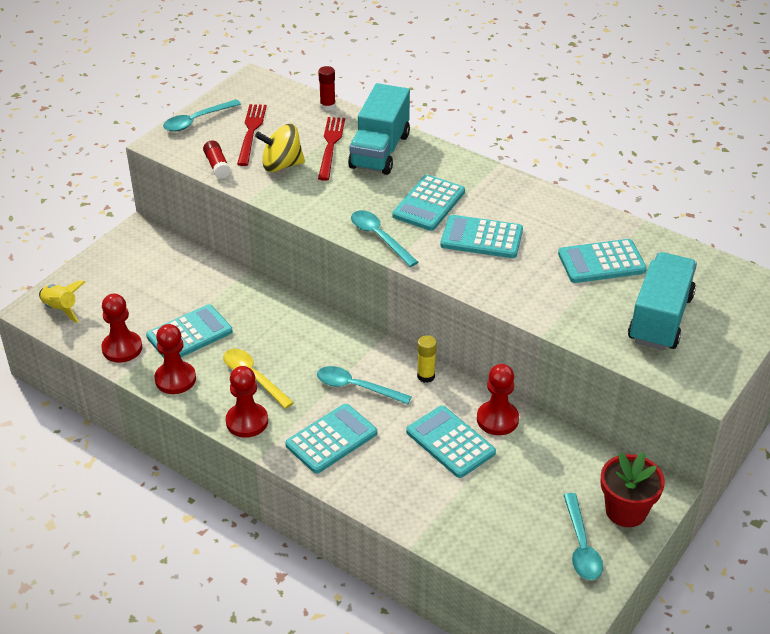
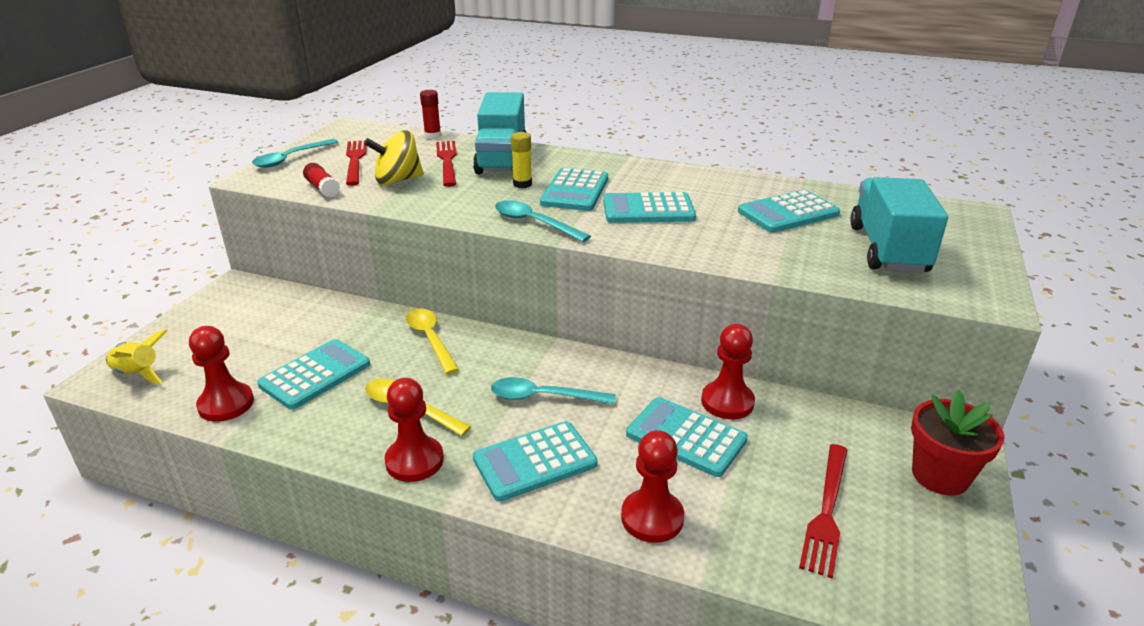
camera: 15 degrees left, 10 degrees down
red pawn [154,324,196,394] -> red pawn moved to [621,430,684,543]
turquoise calculator [285,404,377,474] -> turquoise calculator turned 150 degrees counterclockwise [473,421,597,502]
yellow glue stick [417,335,437,383] -> yellow glue stick moved to [511,132,532,188]
turquoise spoon [564,493,603,580] -> none
none -> yellow spoon [406,308,459,374]
none -> red fork [799,444,848,579]

